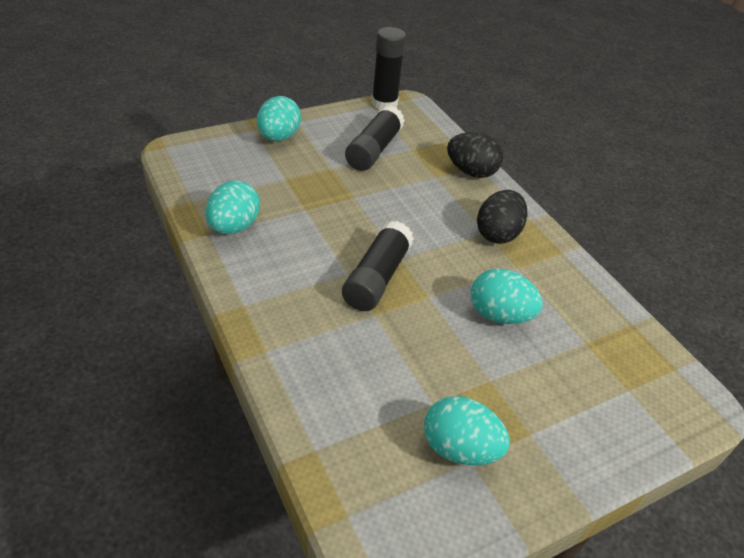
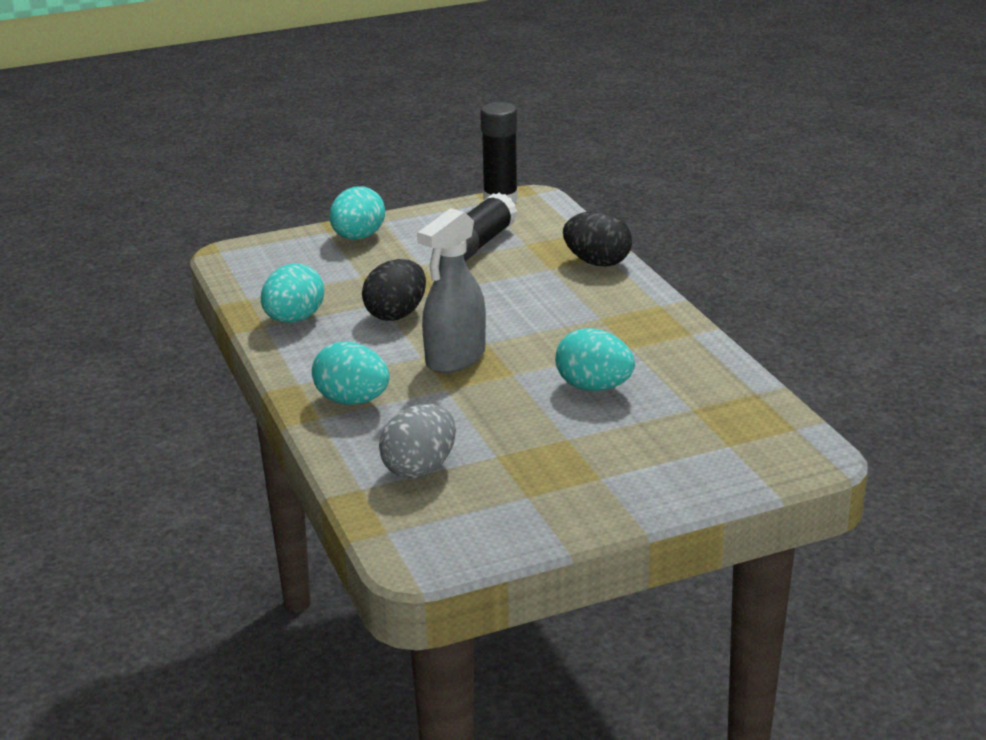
camera: 10 degrees right, 15 degrees down
black glue stick [342,221,414,311] -> grey spray bottle [417,208,486,373]
turquoise egg [424,396,510,465] -> turquoise egg moved to [312,341,389,405]
black egg [477,190,527,244] -> black egg moved to [362,259,426,321]
none -> grey egg [379,404,456,479]

